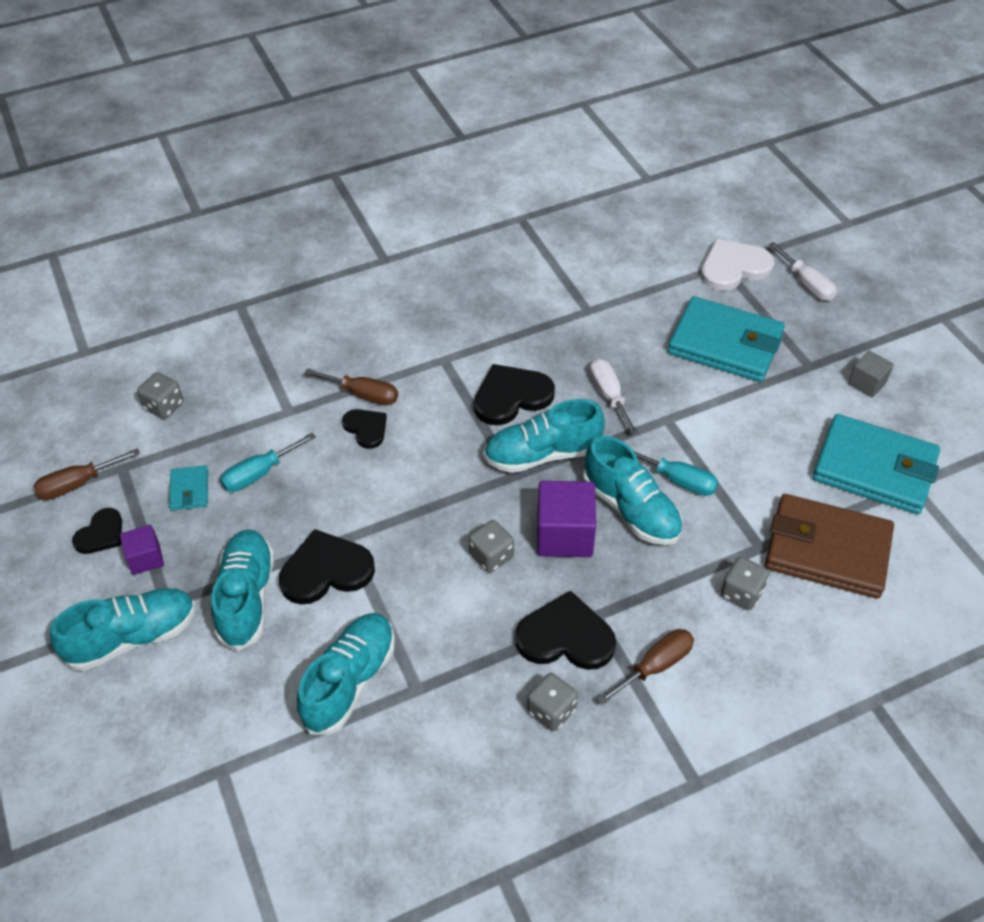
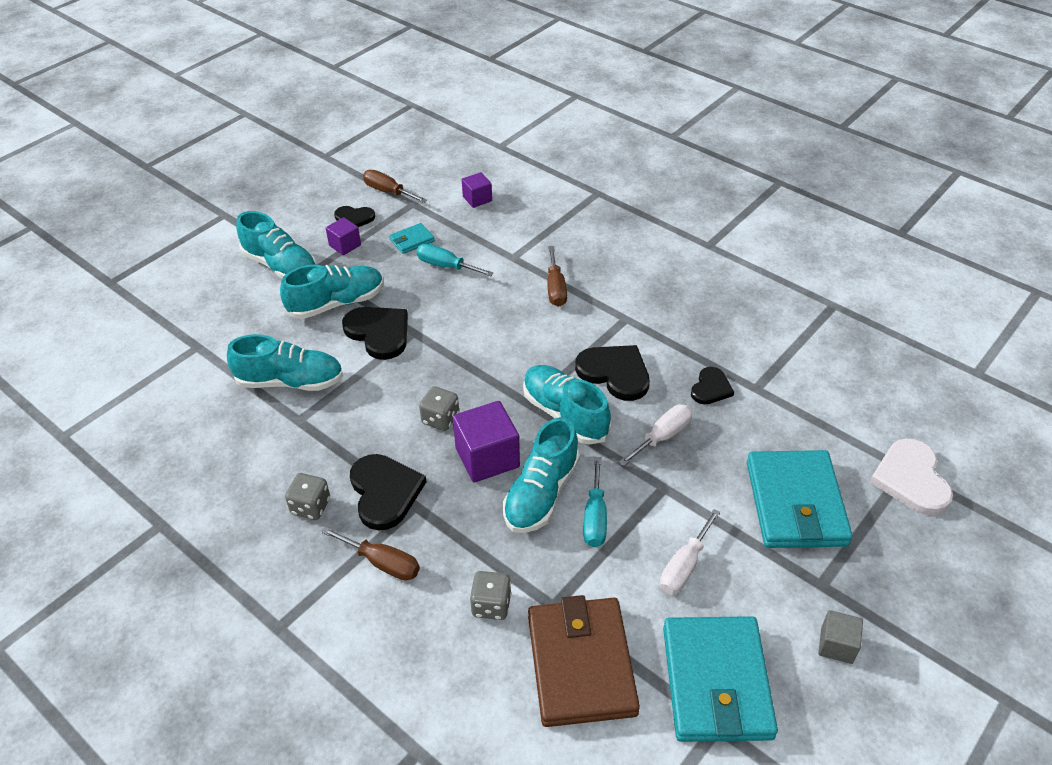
camera: 65 degrees right, 5 degrees down
grey dice [137,372,183,419] -> purple cube [462,172,492,208]
black heart [342,409,387,449] -> black heart moved to [691,367,734,404]
white heart [701,239,774,291] -> white heart turned 135 degrees counterclockwise [870,438,953,515]
white screwdriver [769,242,837,301] -> white screwdriver moved to [660,509,721,595]

